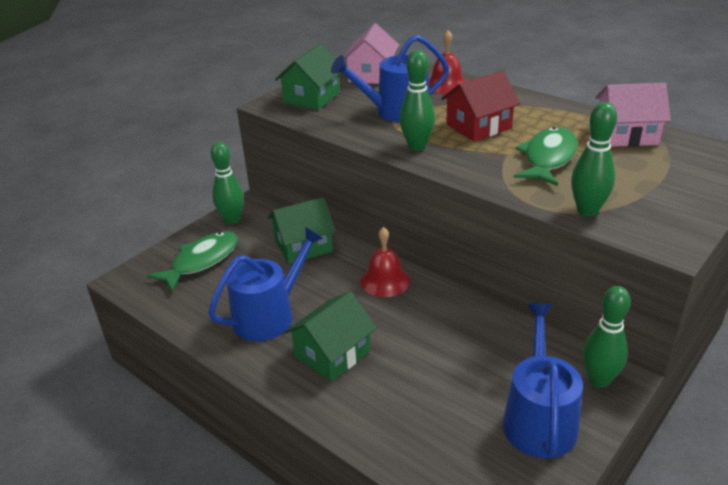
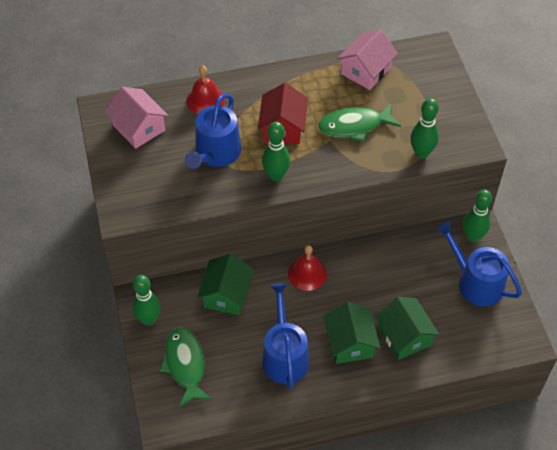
camera: 55 degrees left, 20 degrees up
green house [275,44,341,110] -> green house moved to [375,297,440,360]
green fish [513,127,578,186] -> green fish turned 75 degrees counterclockwise [318,103,401,142]

